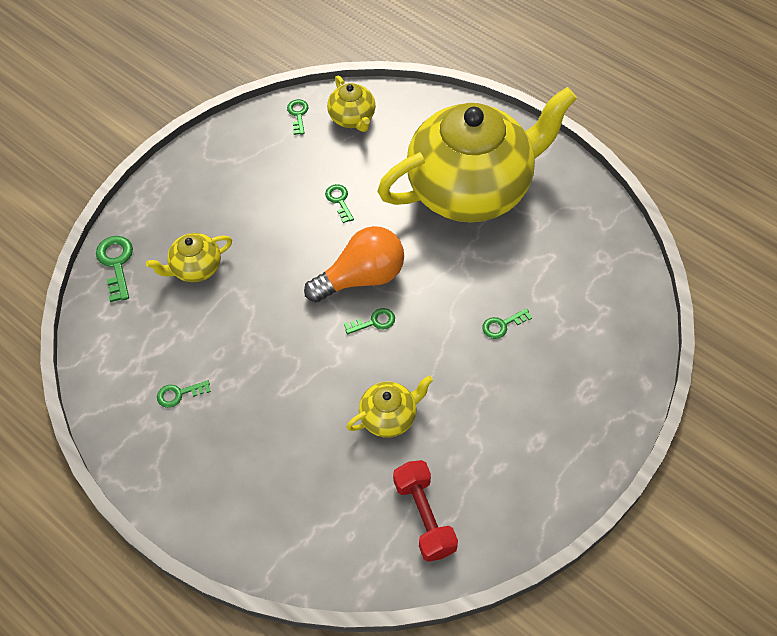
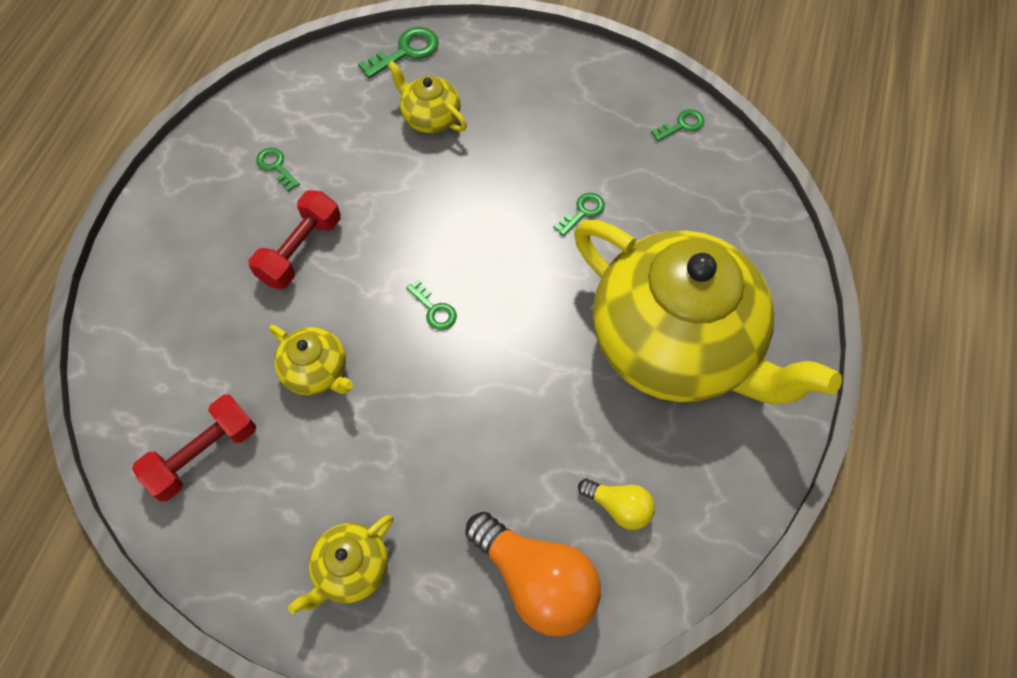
camera: 65 degrees right, 5 degrees up
orange light bulb [304,226,404,302] -> orange light bulb moved to [465,512,601,636]
yellow teapot [327,76,375,132] -> yellow teapot moved to [288,515,393,614]
green key [482,308,532,339] -> none
none -> red dumbbell [249,190,341,290]
none -> yellow light bulb [578,479,655,530]

